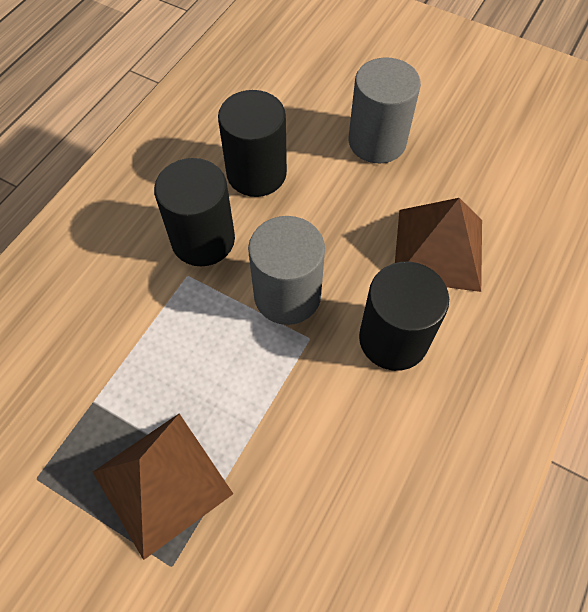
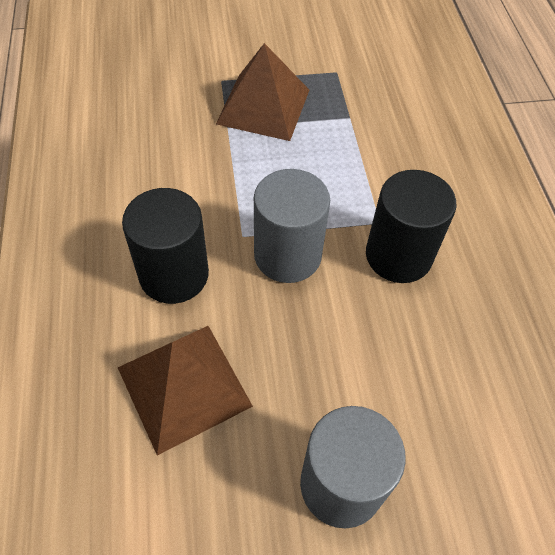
camera: 140 degrees right, 5 degrees down
black cylinder [218,90,287,197] -> none

